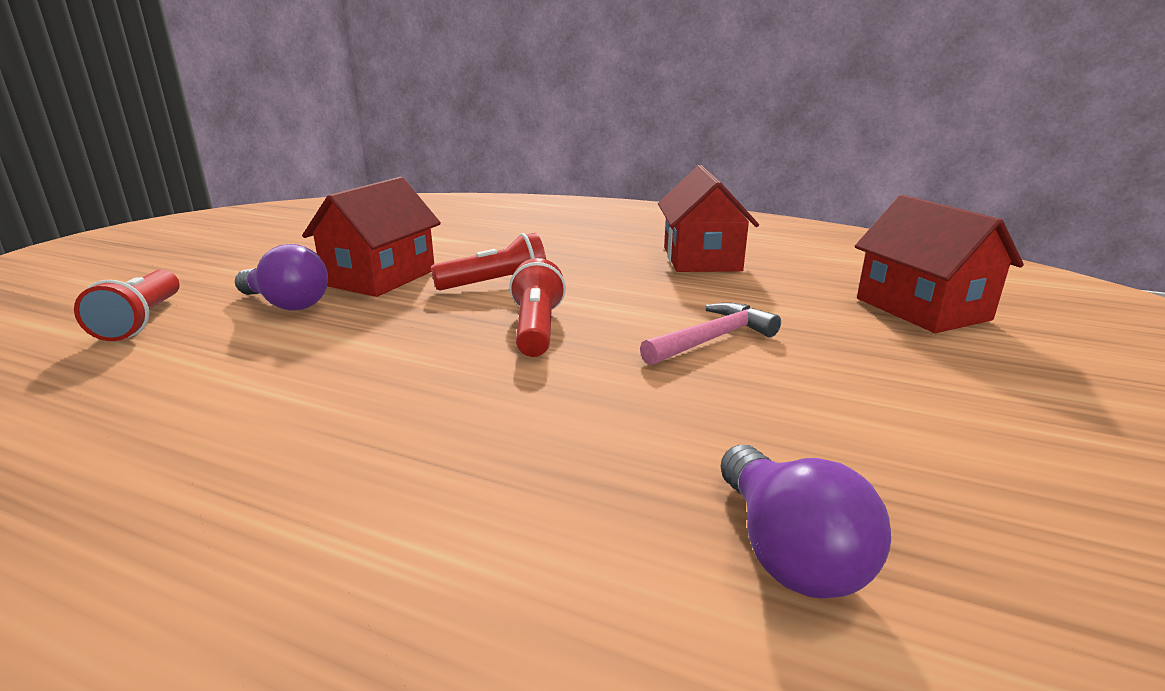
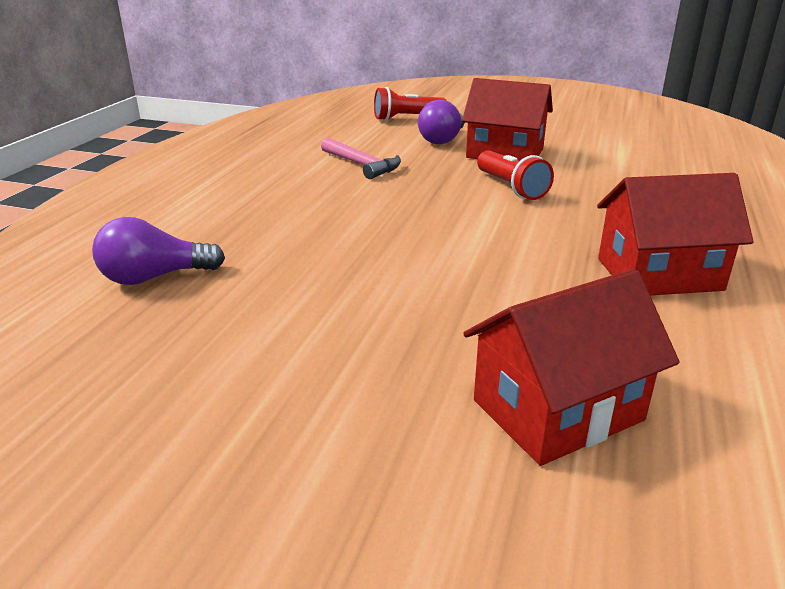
camera: 85 degrees right, 5 degrees up
red flashlight [509,258,566,357] -> none
pink hammer [640,303,781,365] -> pink hammer moved to [321,137,401,179]

